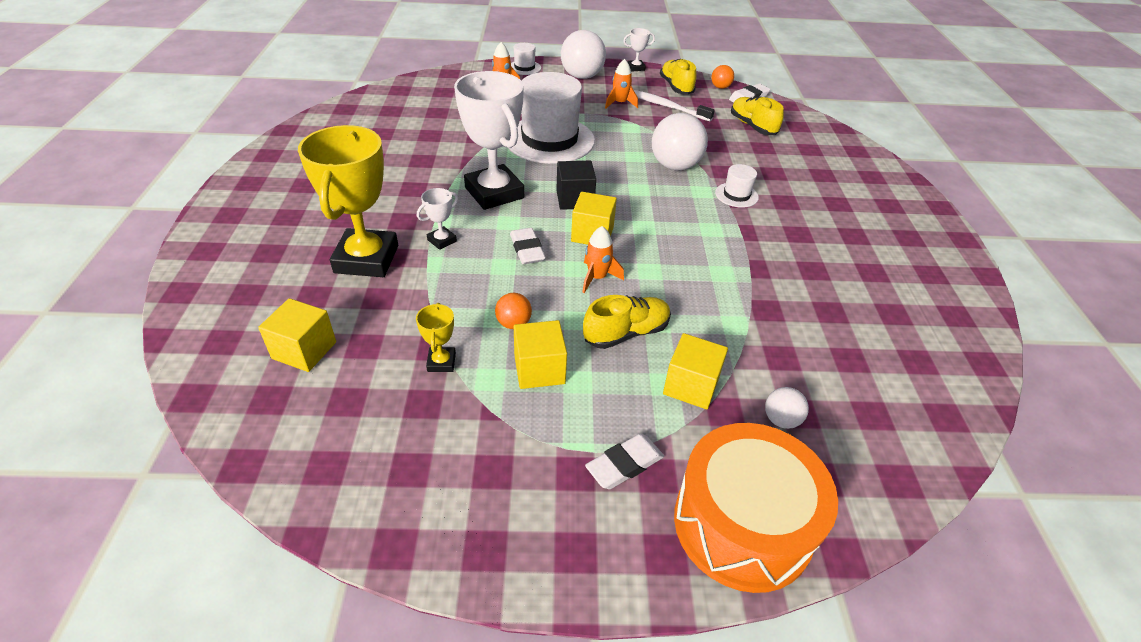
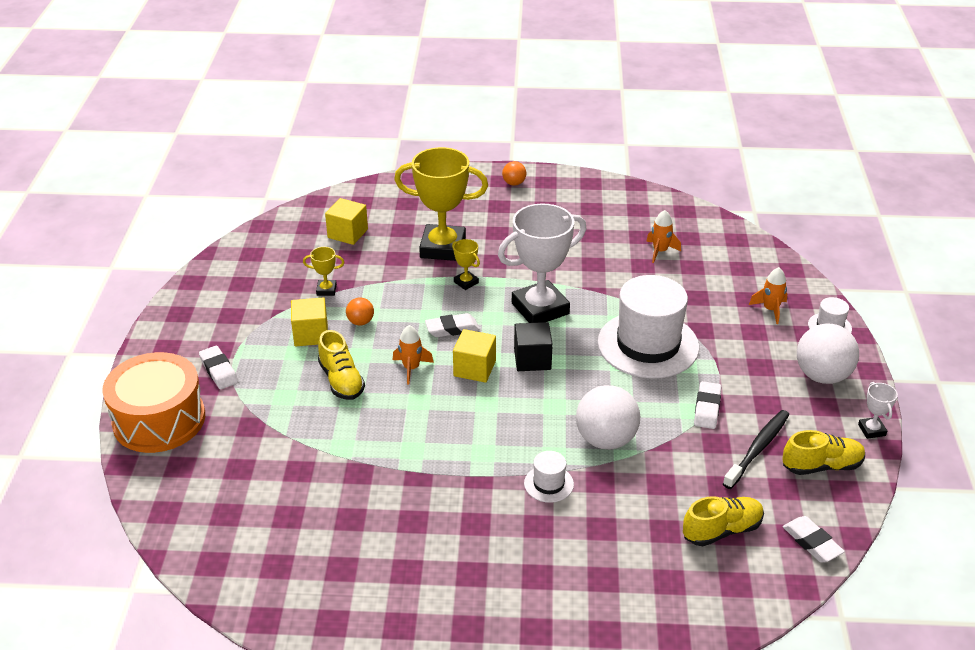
camera: 95 degrees right, 5 degrees down
white trophy [417,188,458,250] -> yellow trophy [452,239,480,290]
orange rocket [605,59,638,108] -> orange rocket moved to [646,210,681,263]
white toothbrush [634,90,715,121] -> black toothbrush [723,410,789,489]
yellow cube [663,333,728,409] -> none
orange ball [711,65,734,89] -> orange ball moved to [502,161,526,186]
white ball [765,387,809,429] -> none
none -> white eraser [694,381,721,429]

